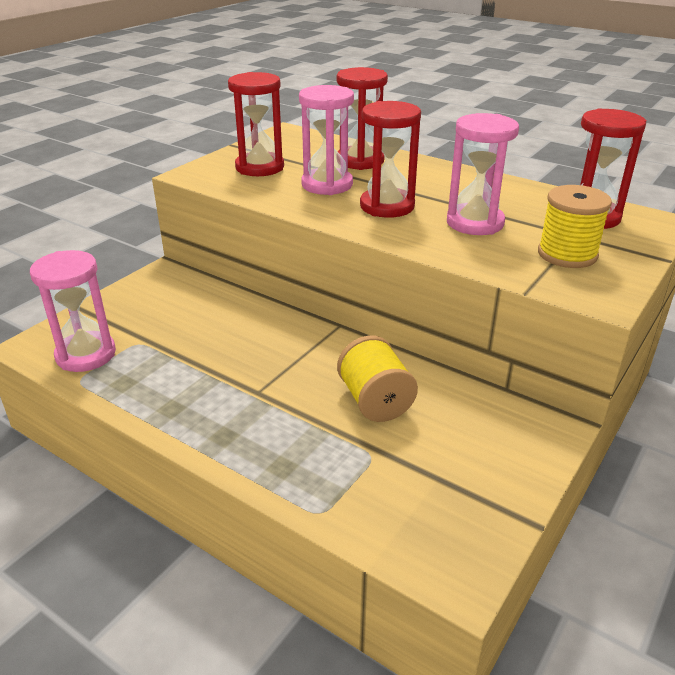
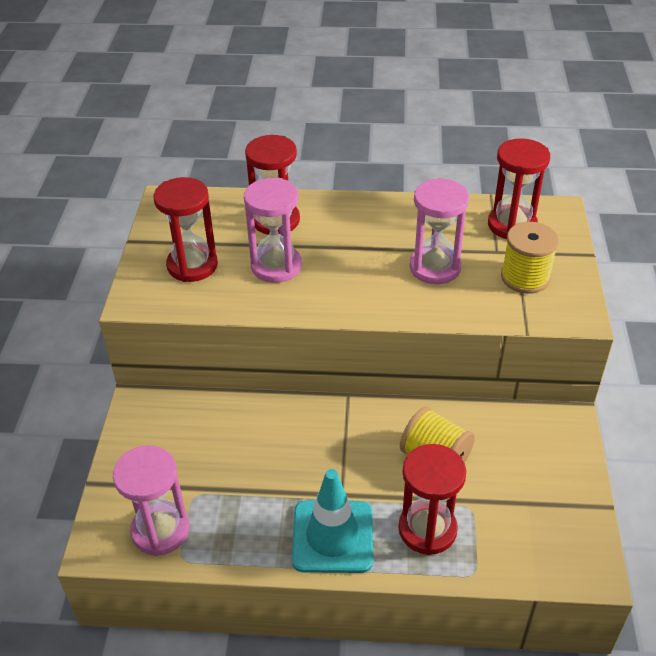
camera: 30 degrees left, 10 degrees up
red hourglass [360,101,421,218] -> red hourglass moved to [398,444,466,555]
none -> turquoise traffic cone [292,469,373,573]

